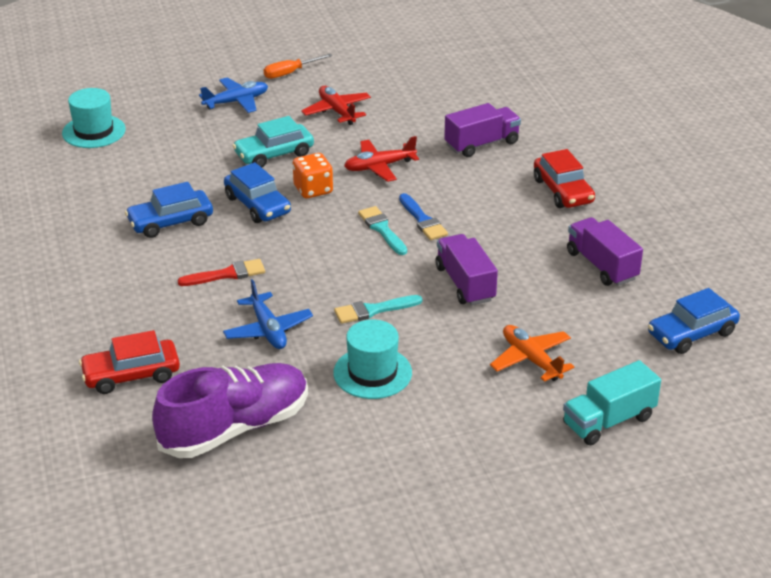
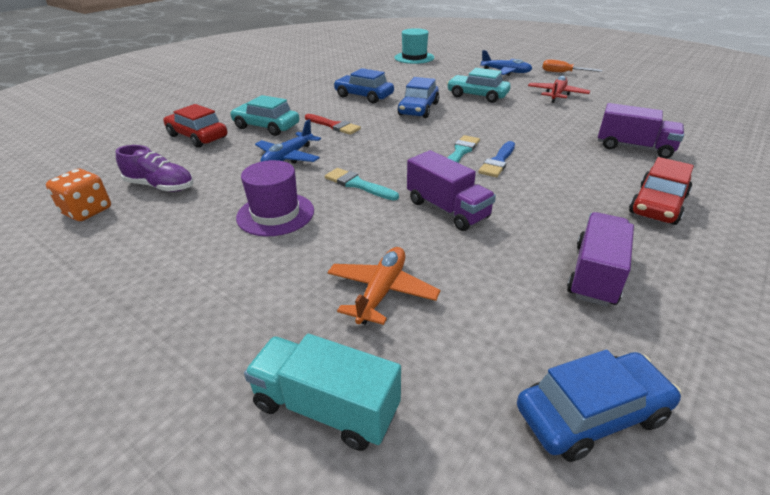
camera: 55 degrees right, 0 degrees up
purple shoe [152,363,308,458] -> purple shoe [116,145,193,192], size x0.57
orange dice [293,153,333,199] -> orange dice moved to [46,169,111,221]
turquoise hat [333,320,412,399] -> purple hat [236,160,314,236]
red plane [344,136,419,182] -> none
purple truck [435,234,498,305] -> purple truck turned 105 degrees clockwise [407,150,496,231]
blue car [648,288,740,354] -> blue car turned 135 degrees clockwise [517,350,681,462]
none -> turquoise car [230,95,299,136]

